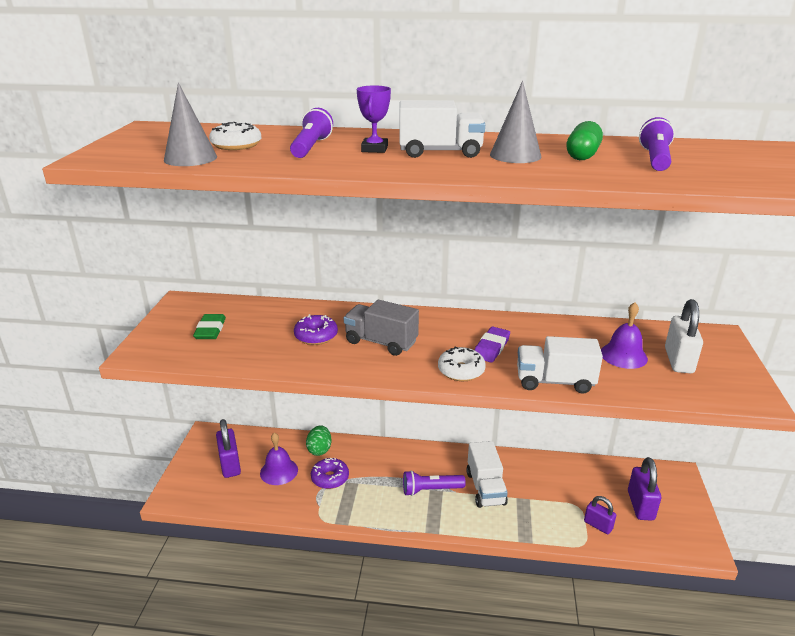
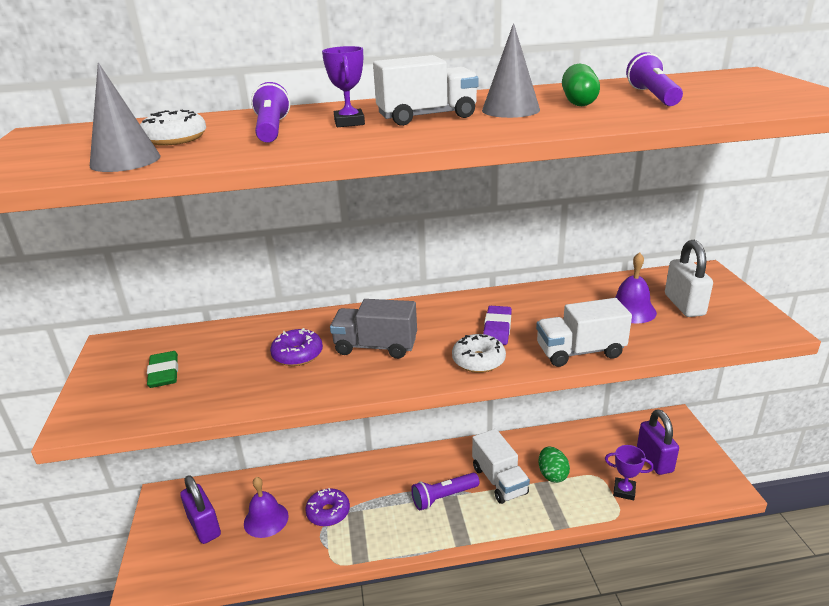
camera: 15 degrees left, 0 degrees up
green egg [306,425,331,456] -> green egg moved to [539,446,570,483]
purple padlock [584,496,616,534] -> purple trophy [605,445,654,500]

